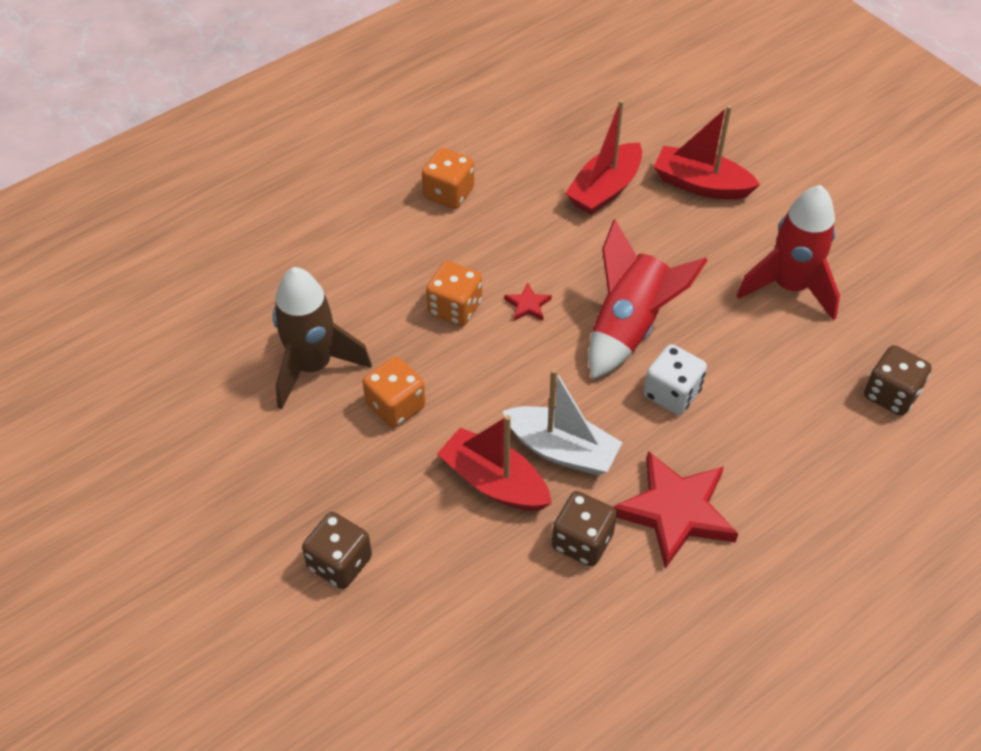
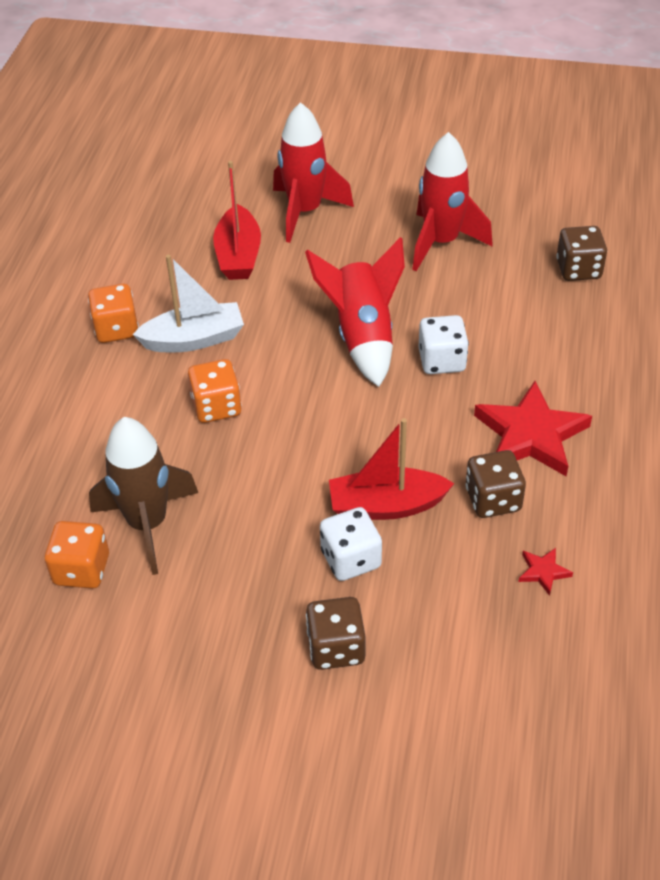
camera: 40 degrees left, 5 degrees down
orange dice [363,357,426,428] -> orange dice moved to [45,521,109,589]
white boat [503,368,623,475] -> white boat moved to [132,255,244,352]
red star [504,282,552,321] -> red star moved to [518,548,573,596]
red boat [654,105,760,200] -> red rocket [273,102,354,243]
none -> white dice [320,507,382,581]

